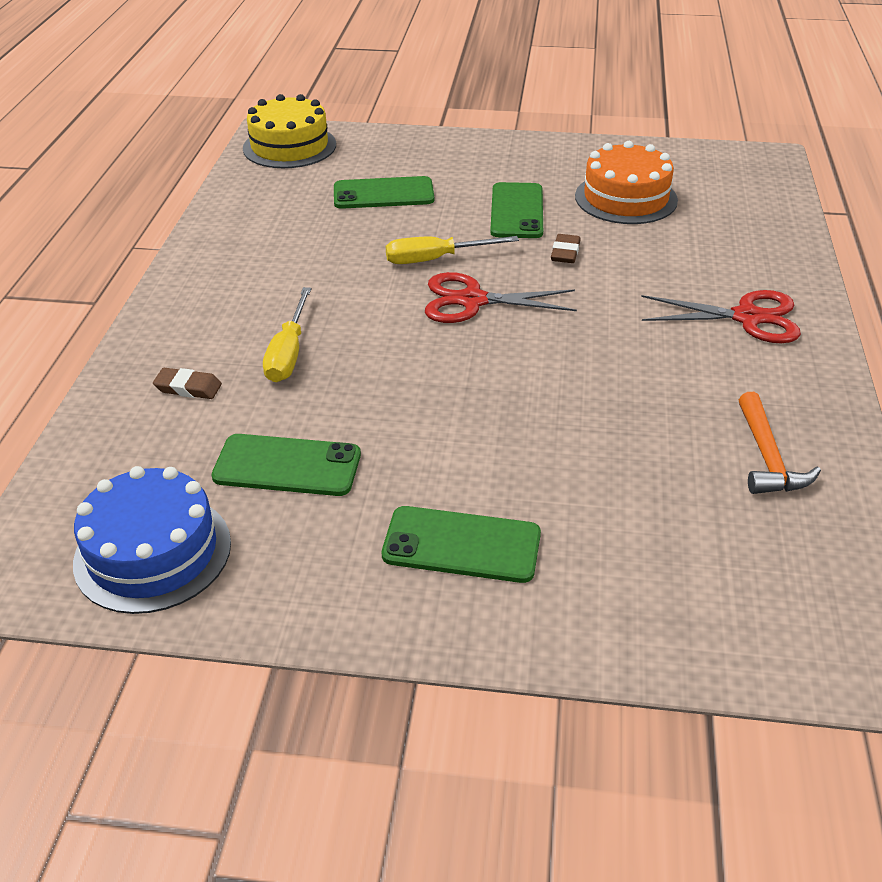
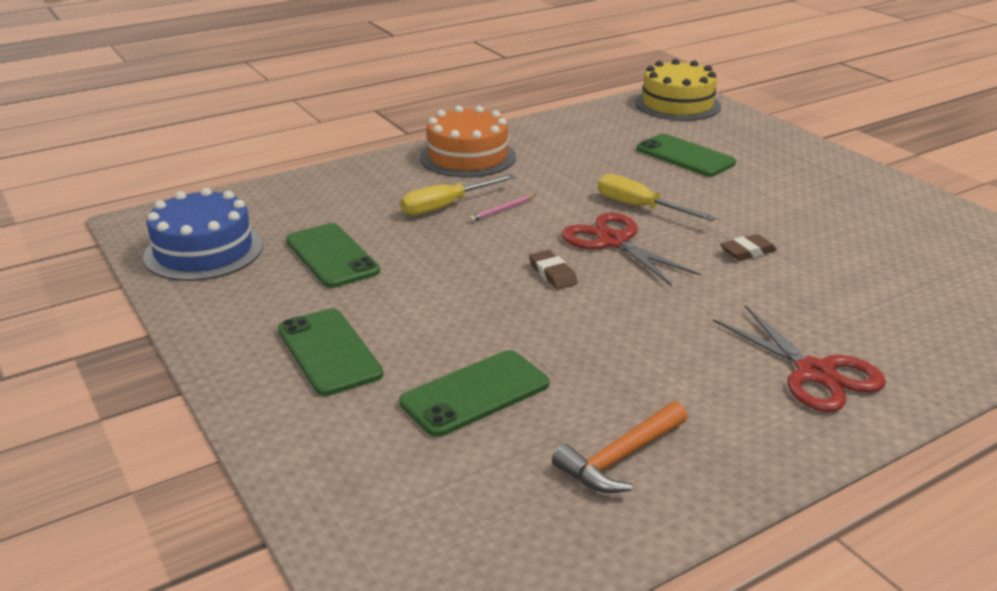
camera: 50 degrees right, 10 degrees down
brown eraser [153,368,222,399] -> brown eraser moved to [529,250,578,289]
green phone [490,182,543,238] -> green phone moved to [399,350,549,437]
orange cake [575,141,678,224] -> orange cake moved to [420,106,516,178]
none -> pink pencil [469,195,536,222]

